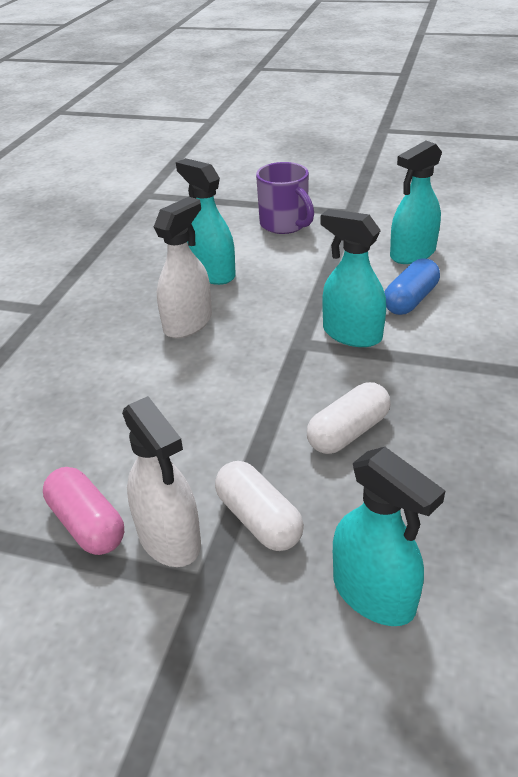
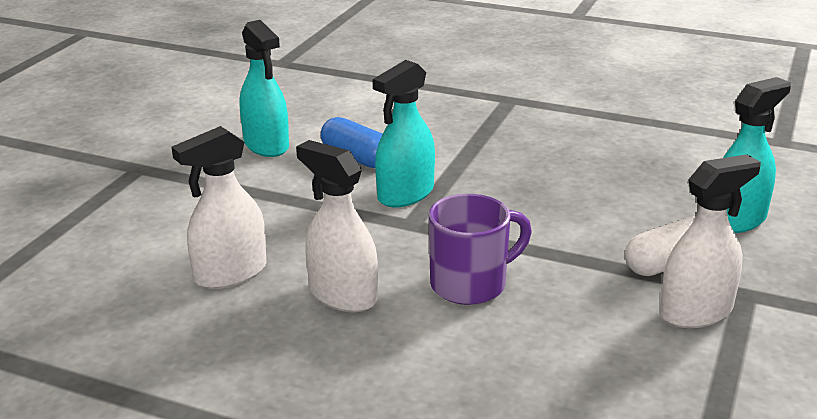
camera: 85 degrees left, 10 degrees down
pink capsule [43,467,124,555] -> none
turquoise spray bottle [176,158,236,285] -> white spray bottle [172,126,267,289]
purple mug [256,162,314,234] -> purple mug moved to [429,194,532,305]
white capsule [307,382,391,454] -> none

